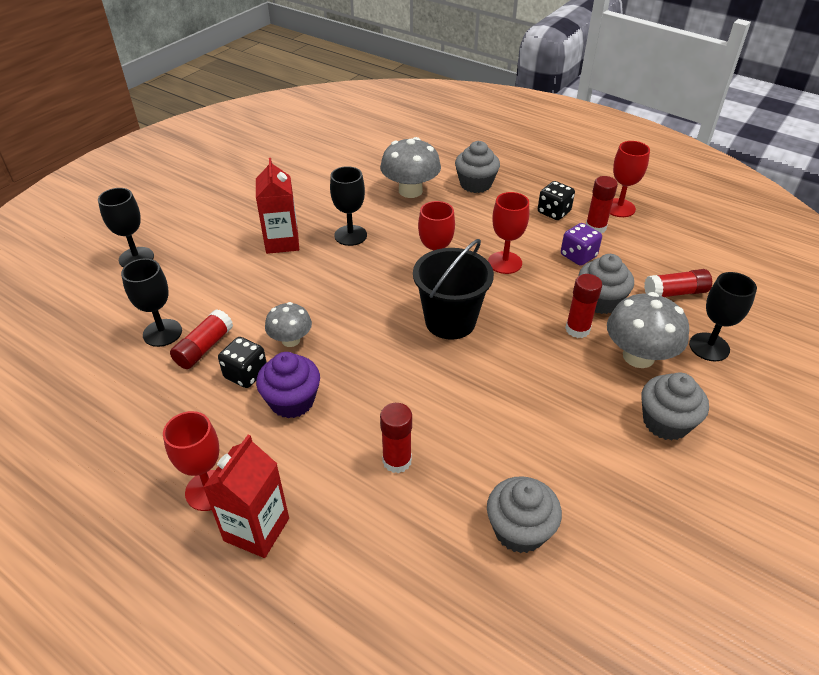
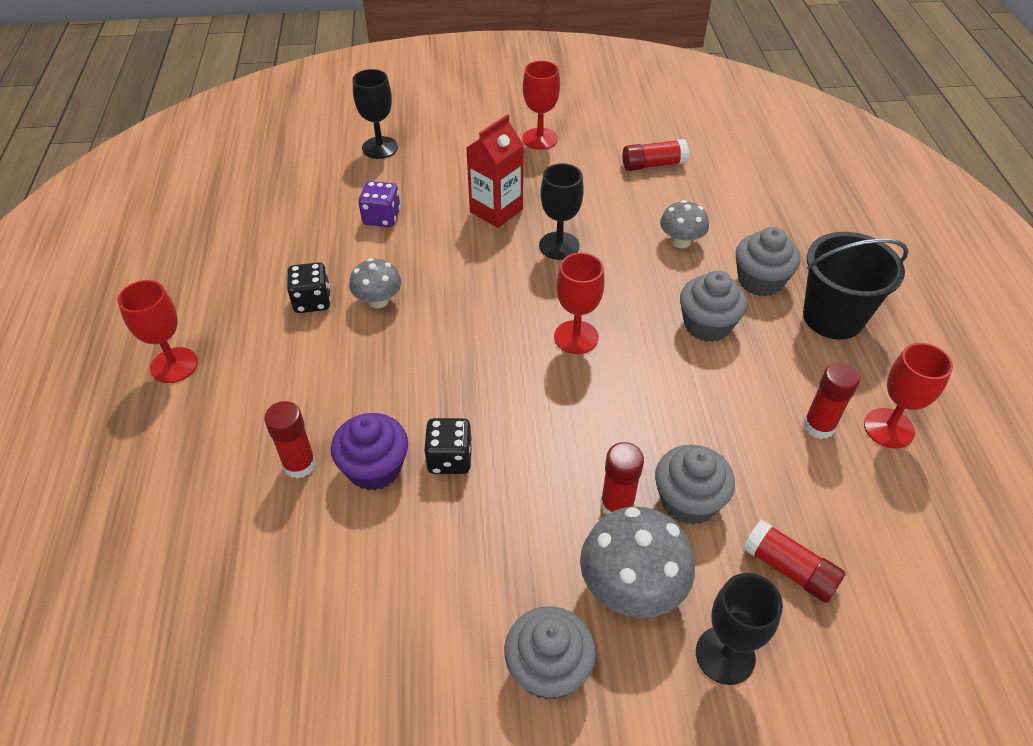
camera: 50 degrees right, 5 degrees up
black goblet [121,258,182,347] -> none
red glue stick [170,309,233,369] -> red glue stick moved to [622,139,689,171]
red carton [203,435,289,558] -> none
purple cupcake [256,352,320,418] -> purple cupcake moved to [331,413,408,491]
grey mushroom [380,137,441,198] -> grey mushroom [660,200,709,248], size x0.61
black bucket [413,239,494,340] -> black bucket moved to [803,232,908,340]
grey cupcake [487,476,562,553] -> grey cupcake moved to [680,271,747,342]
red goblet [488,192,529,274] -> red goblet moved to [522,61,560,150]
black dice [538,181,575,220] -> black dice moved to [424,418,472,474]
purple dice [561,223,602,266] -> purple dice moved to [358,181,401,227]

